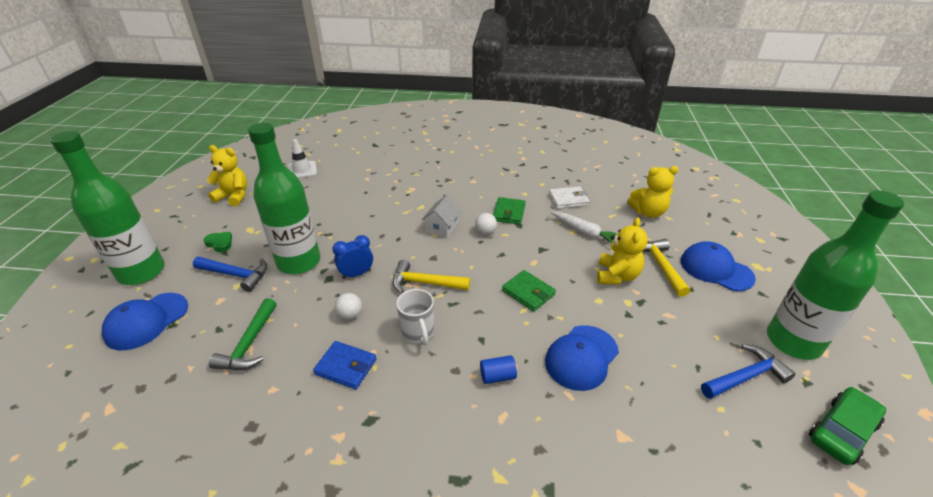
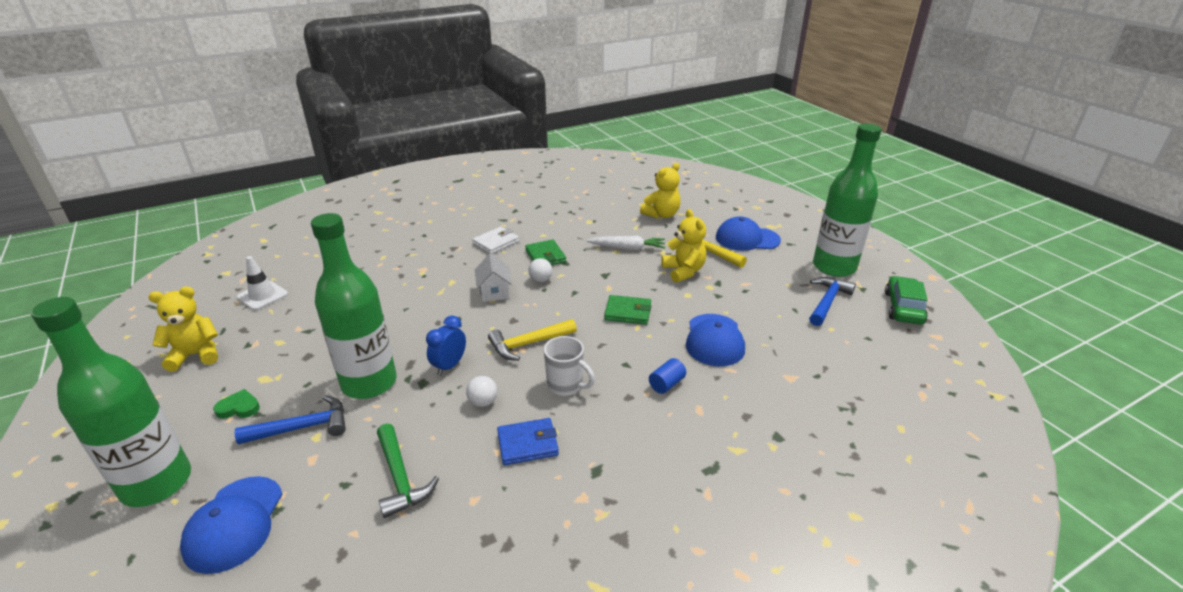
camera: 35 degrees left, 5 degrees down
white wallet [549,186,590,209] -> white wallet moved to [472,227,519,254]

